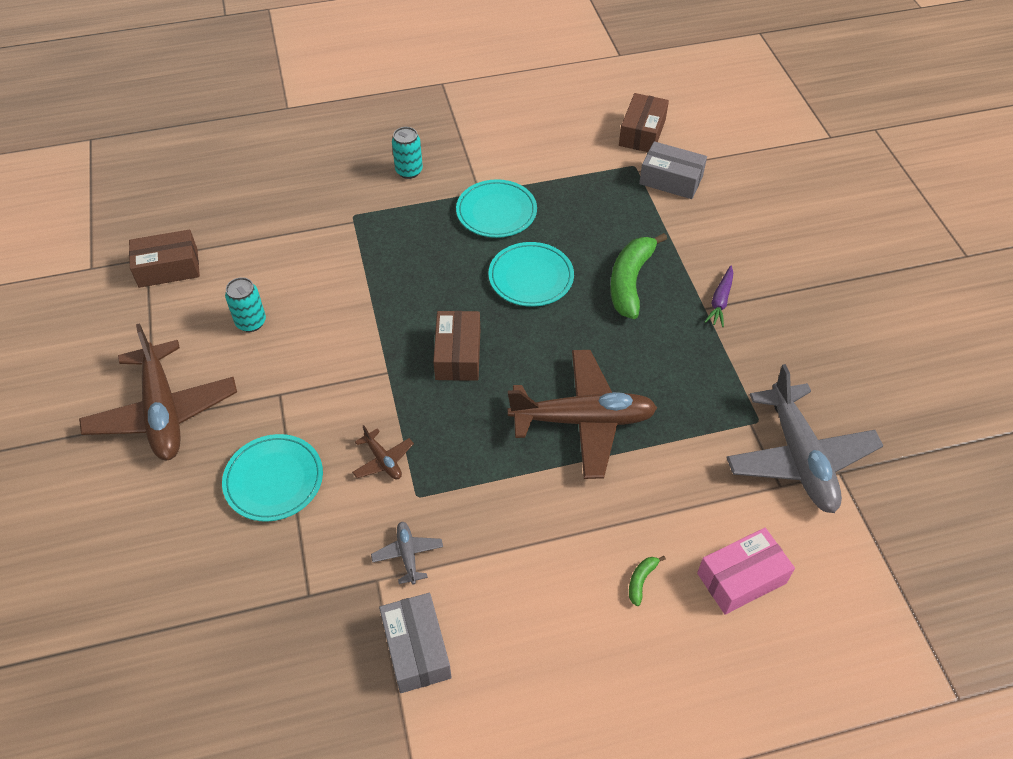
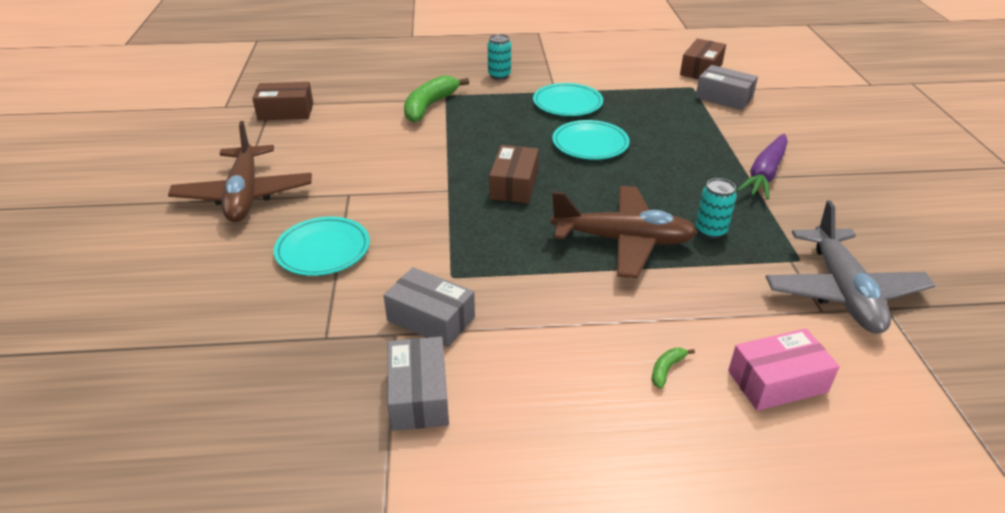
camera: 10 degrees right, 15 degrees down
turquoise can [225,277,266,332] -> turquoise can moved to [696,178,737,239]
brown plane [352,425,414,479] -> none
grey plane [371,522,443,585] -> grey box [384,267,475,347]
green banana [610,233,667,319] -> green banana moved to [404,75,469,123]
purple carrot [705,266,733,327] -> purple carrot [737,134,788,200], size x1.69

